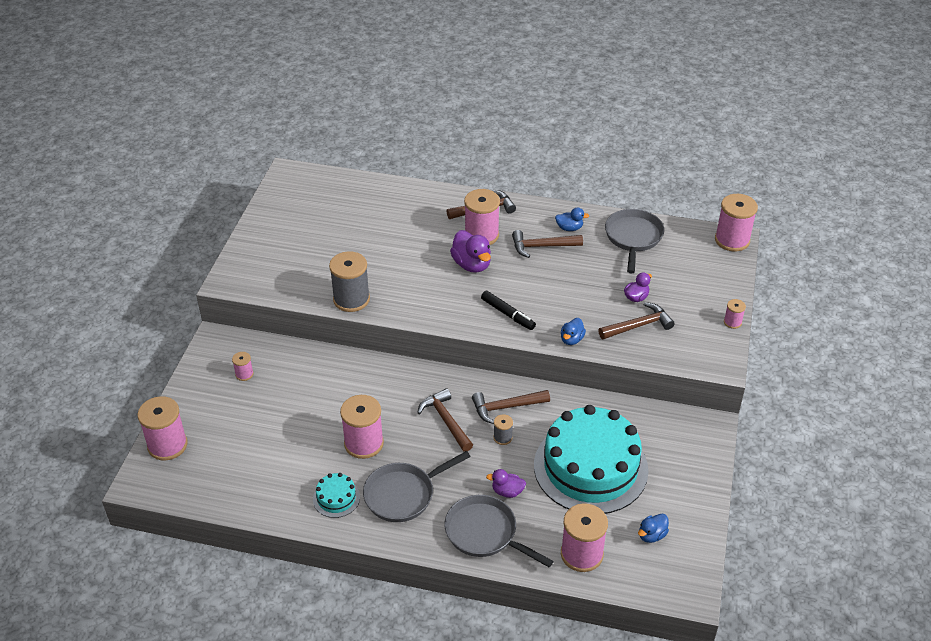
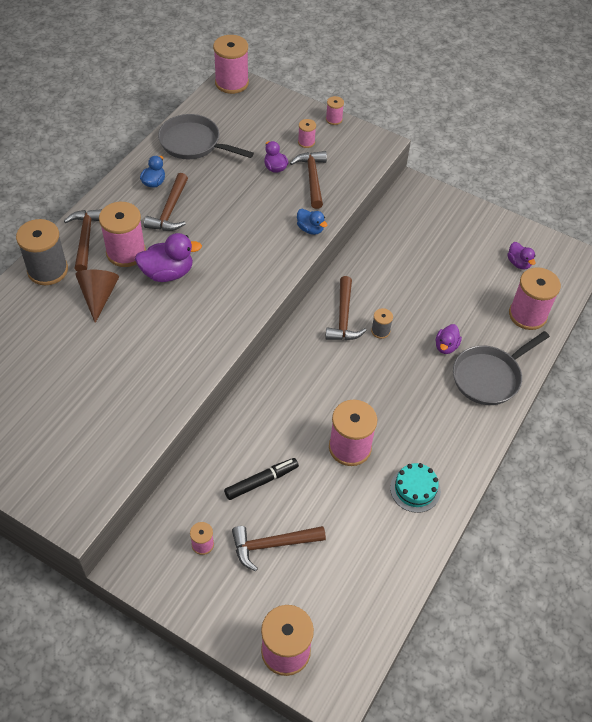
camera: 75 degrees left, 10 degrees up
grey spool [329,251,370,312] -> grey spool moved to [16,219,68,285]
grey pan [363,451,471,522] -> none
brown hammer [417,388,473,452] -> brown hammer moved to [232,526,326,571]
black marker [481,291,536,330] -> black marker moved to [224,458,299,500]
turquoise cake [534,405,648,514] -> none
blue duck [638,514,669,543] -> purple duck [507,242,536,270]
none -> brown cone [75,270,119,323]
none -> pink spool [298,119,316,148]

